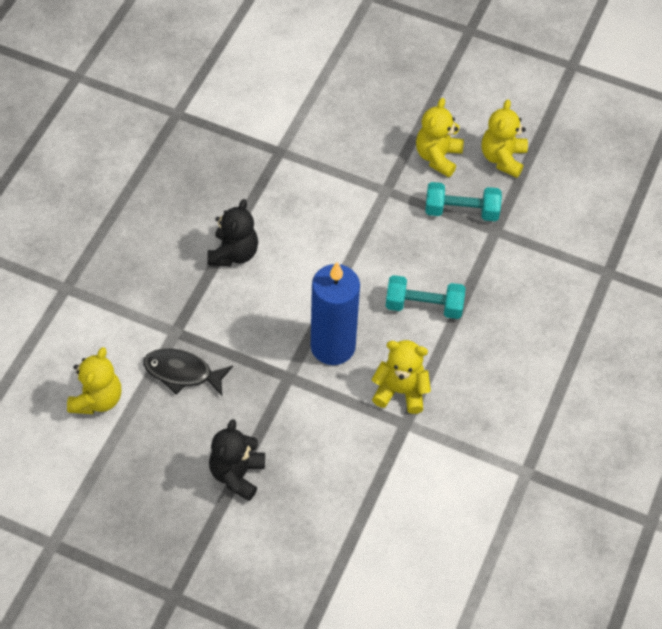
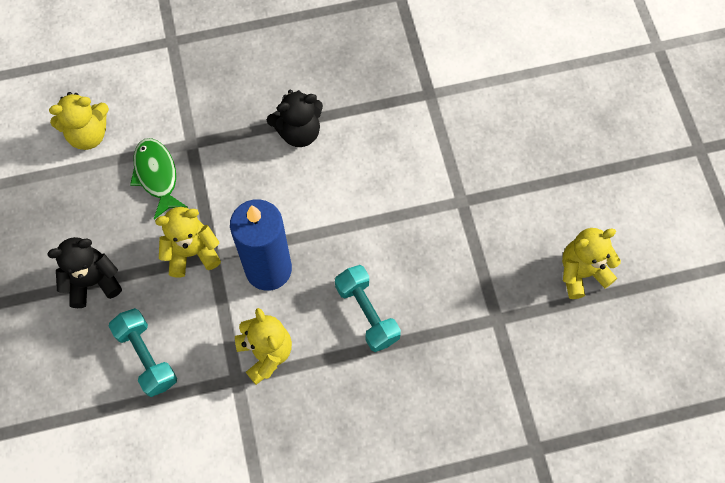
camera: 55 degrees right, 10 degrees up
black fish [143,348,233,396] -> green fish [130,138,188,219]
yellow teddy bear [416,98,464,177] -> yellow teddy bear moved to [155,207,221,278]
turquoise dumbbell [425,182,502,221] -> turquoise dumbbell moved to [109,308,177,397]

